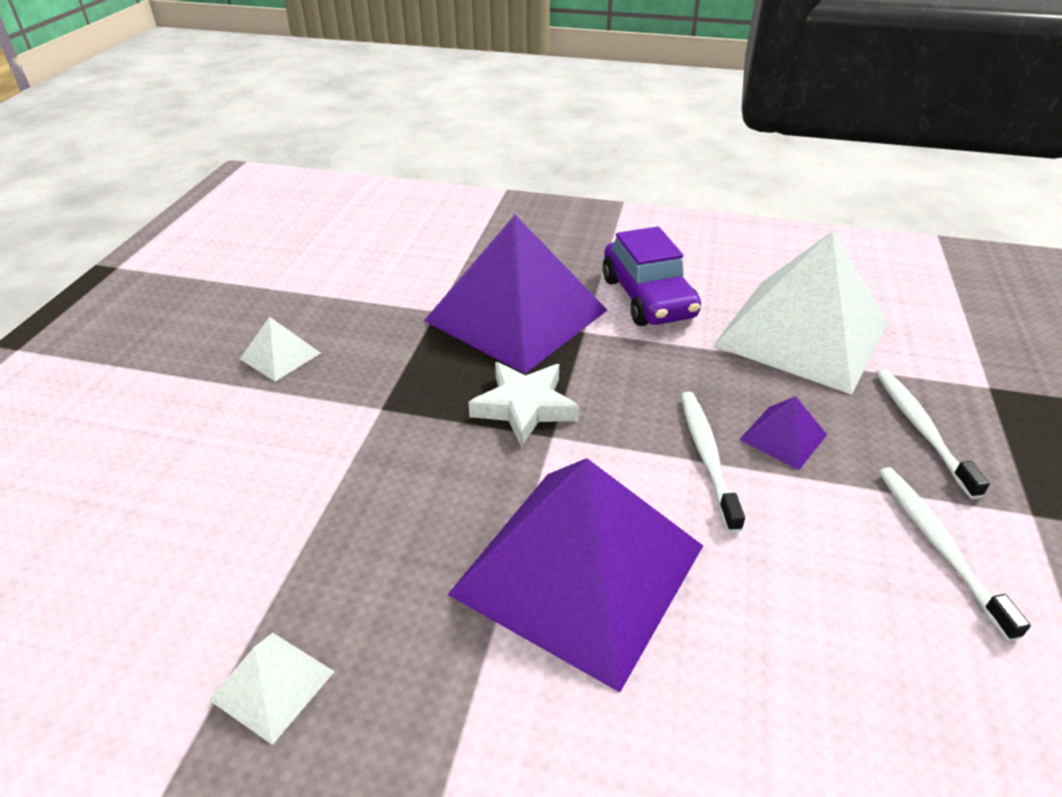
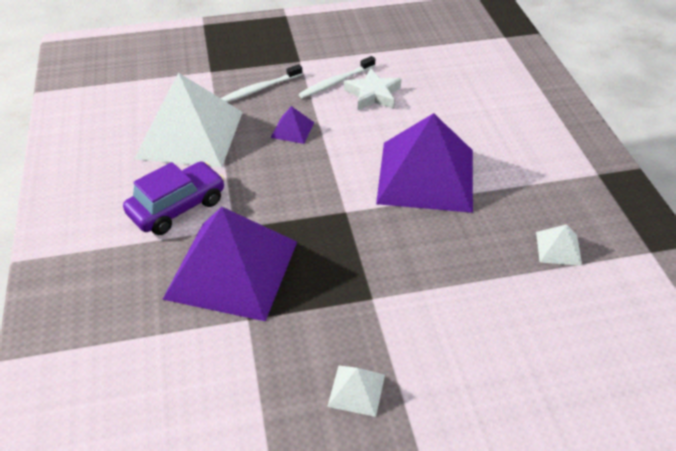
camera: 115 degrees left, 5 degrees up
white star [468,362,579,447] -> white star moved to [344,68,401,110]
white toothbrush [681,392,745,533] -> none

